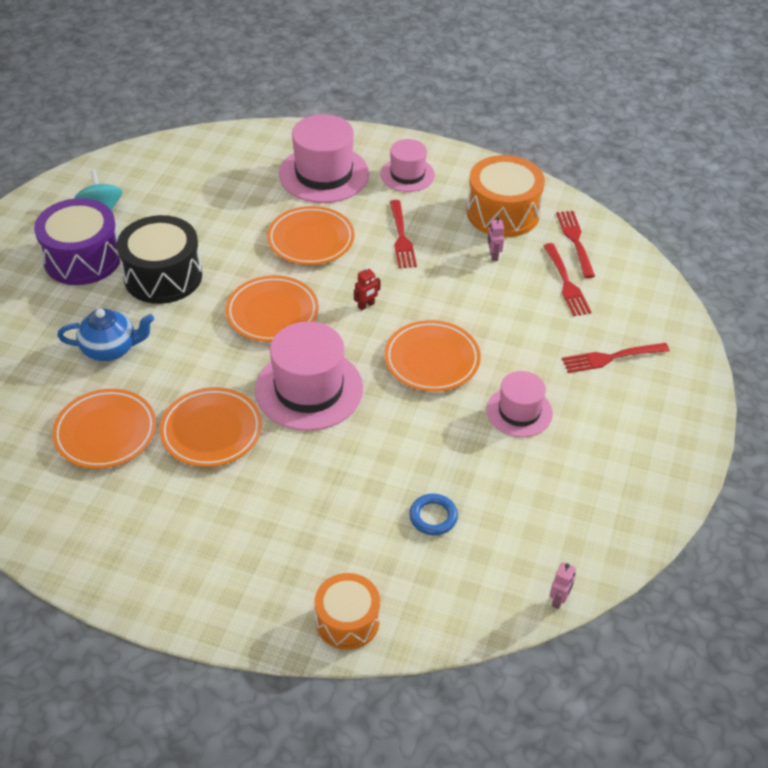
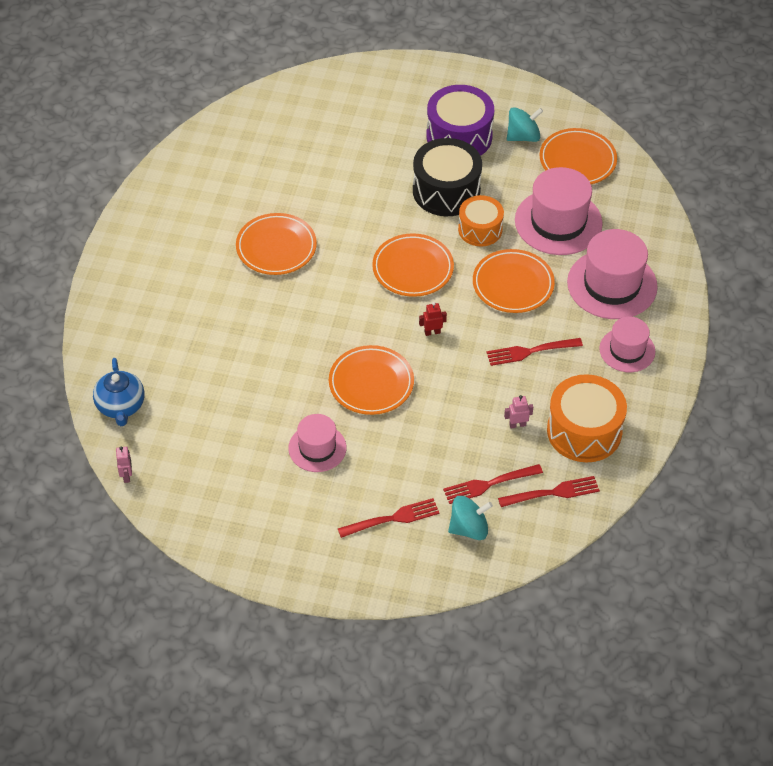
camera: 85 degrees right, 5 degrees up
orange plate [52,389,156,469] -> orange plate moved to [540,128,617,184]
blue teapot [57,309,154,361] -> blue teapot moved to [93,358,144,426]
pink hat [255,322,363,431] -> pink hat moved to [515,167,603,255]
orange drum [315,573,380,650] -> orange drum moved to [458,195,504,247]
red robot [354,266,380,311] -> red robot turned 120 degrees clockwise [419,302,447,336]
blue ring [409,494,458,535] -> none
pink robot [550,562,576,609] -> pink robot turned 120 degrees counterclockwise [116,446,132,483]
red fork [562,343,670,373] -> red fork turned 90 degrees clockwise [338,498,440,538]
none -> turquoise spinning top [448,496,493,540]

